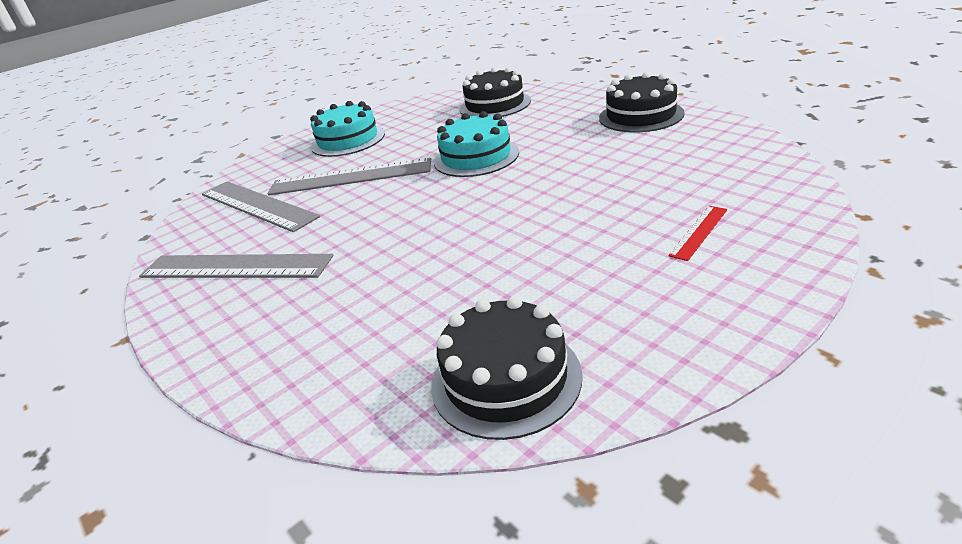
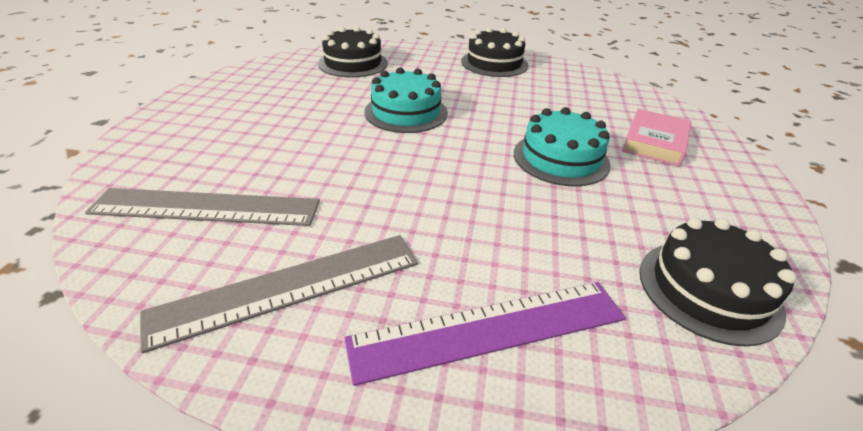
camera: 45 degrees left, 5 degrees up
grey ruler [267,158,431,196] -> none
turquoise cake [310,101,385,157] -> turquoise cake moved to [514,107,611,186]
red ruler [668,206,727,261] -> pink book [622,109,691,166]
none -> purple ruler [345,282,626,386]

